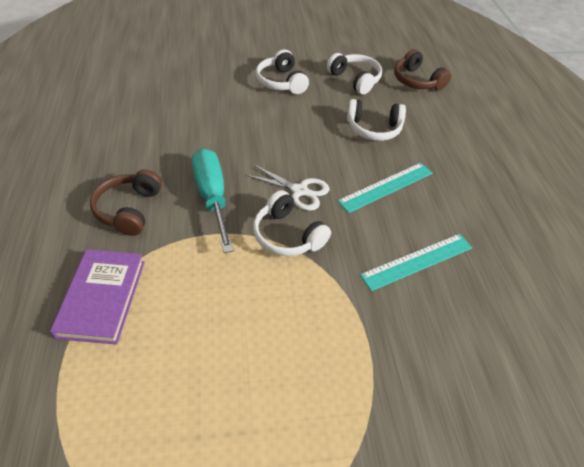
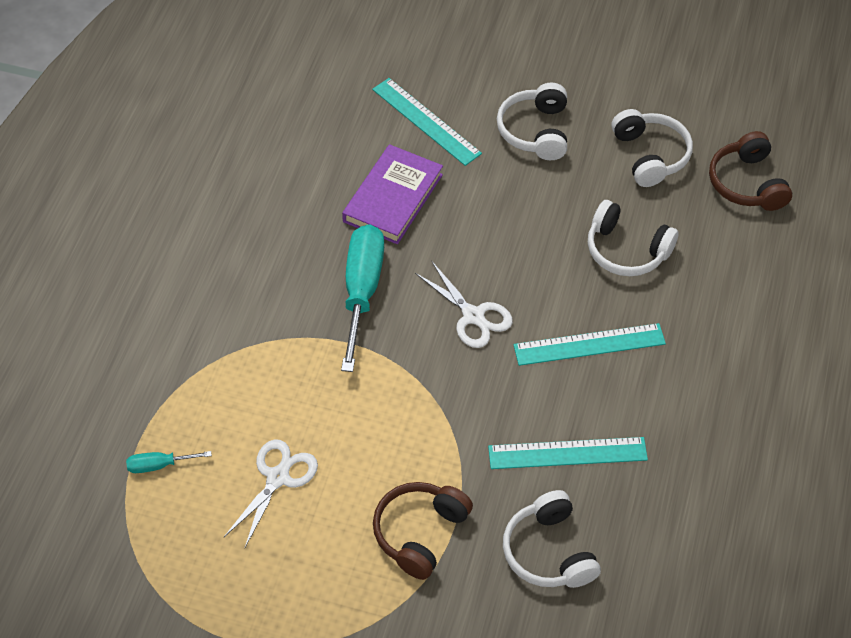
camera: 25 degrees right, 5 degrees up
purple book [50,249,145,345] -> purple book moved to [342,144,443,244]
brown headphones [90,169,162,236] -> brown headphones moved to [373,482,473,580]
white headphones [253,190,331,256] -> white headphones moved to [503,490,601,588]
none -> turquoise screwdriver [126,451,212,473]
none -> white scissors [224,439,318,547]
none -> turquoise ruler [372,78,482,166]

